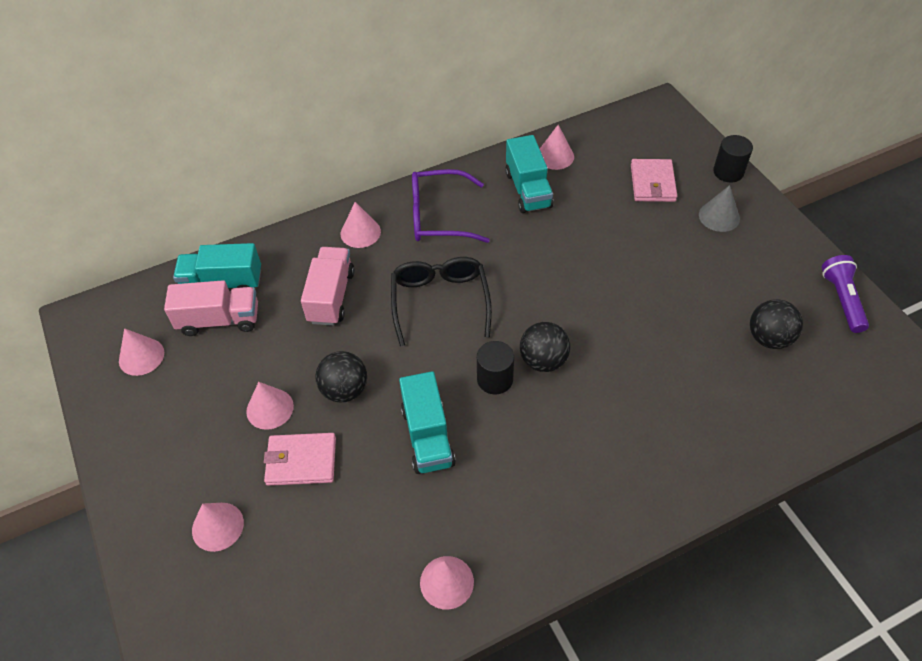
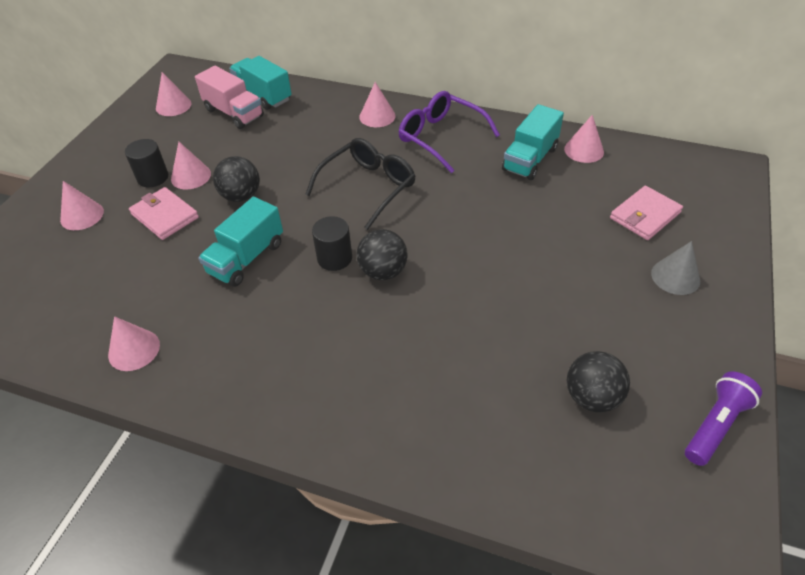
camera: 45 degrees right, 5 degrees down
pink truck [301,247,355,326] -> none
black cylinder [713,135,753,182] -> black cylinder moved to [125,139,168,188]

